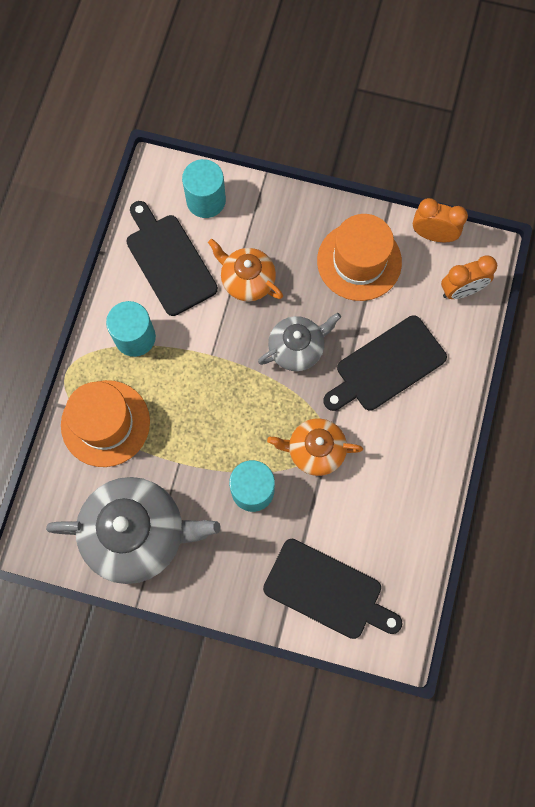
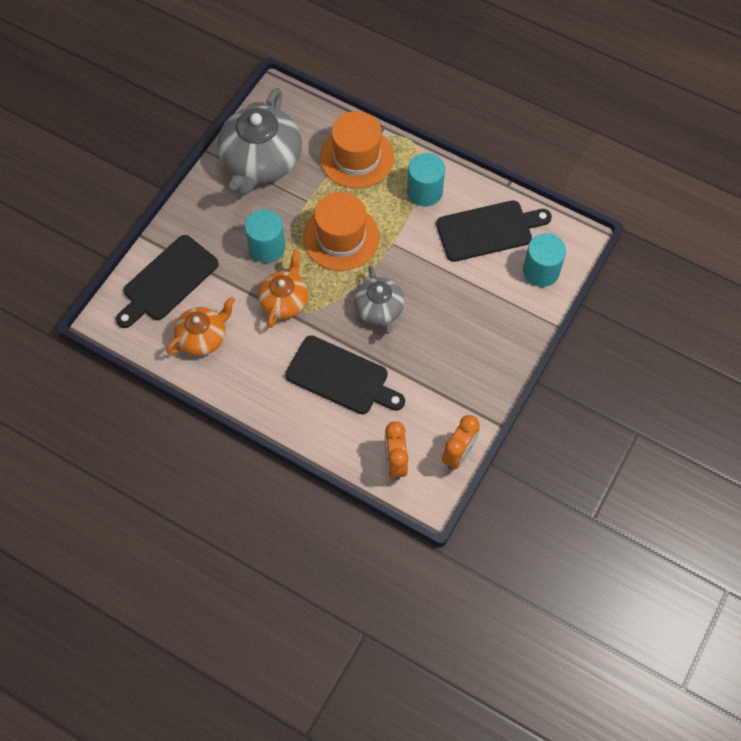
camera: 105 degrees right, 10 degrees down
orange teapot [208,239,283,302] -> orange teapot moved to [166,297,235,356]
orange hat [317,214,402,301] -> orange hat moved to [303,192,380,271]
black cutting board [323,316,447,411] -> black cutting board turned 135 degrees clockwise [285,335,405,414]

